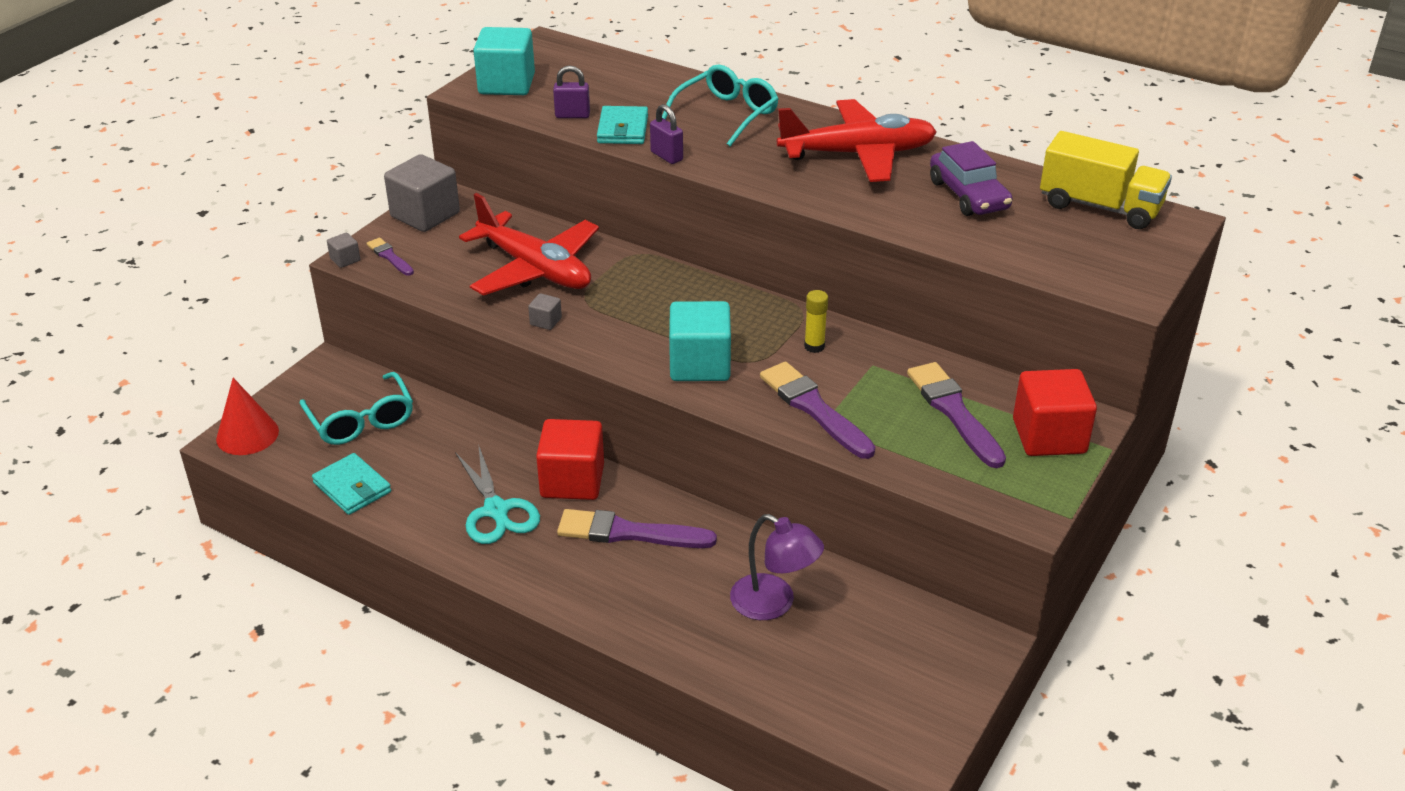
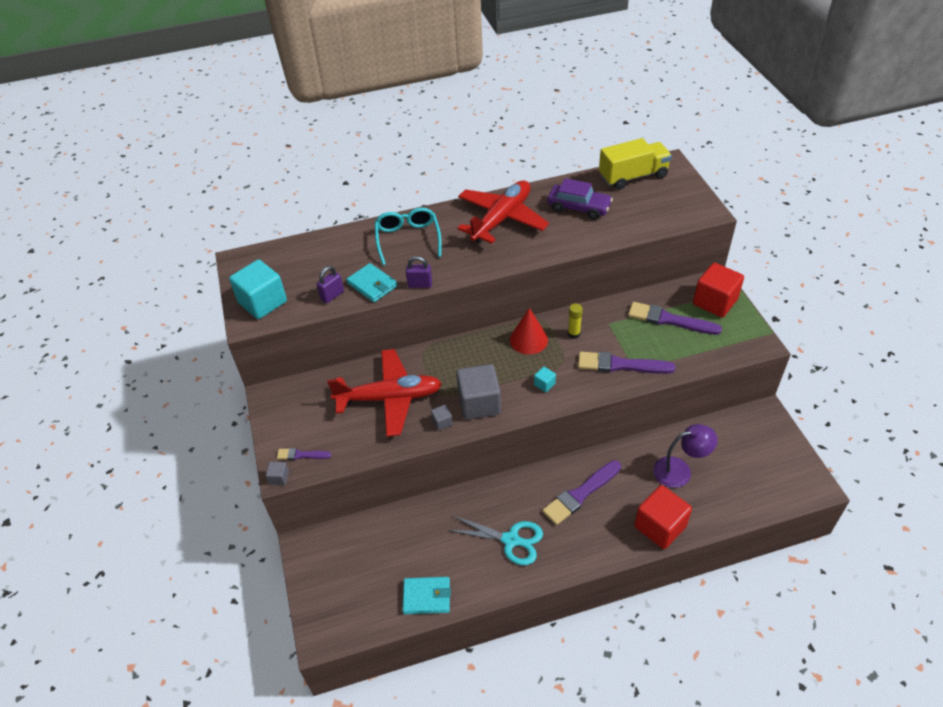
camera: 45 degrees left, 10 degrees up
red cone [216,378,279,455] -> red cone moved to [510,308,548,355]
turquoise glasses [300,372,413,445] -> none
grey cube [384,154,460,232] -> grey cube moved to [456,364,501,420]
red cube [536,419,604,500] -> red cube moved to [634,485,692,549]
turquoise cube [669,301,731,381] -> turquoise cube [534,367,556,392], size x0.43

